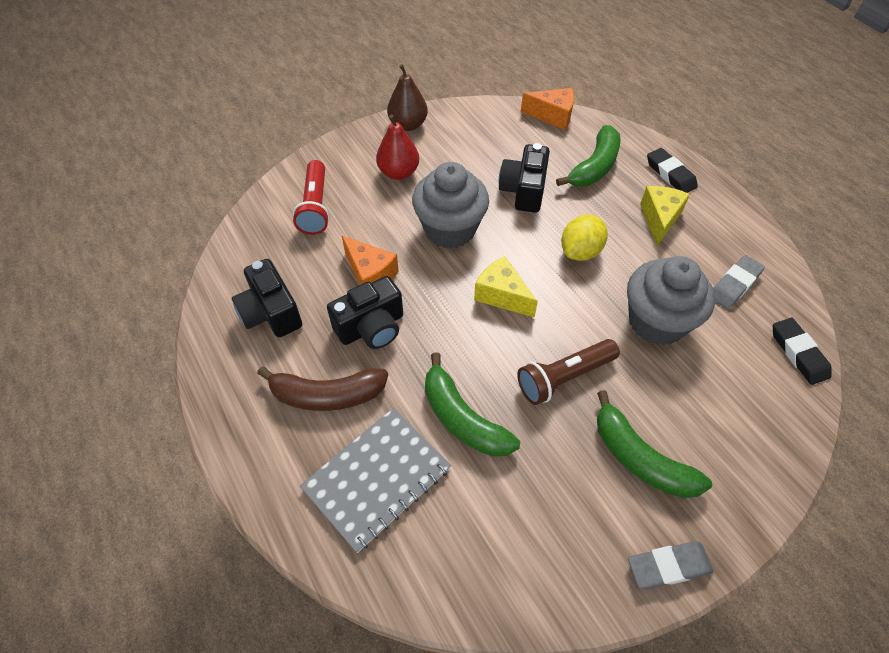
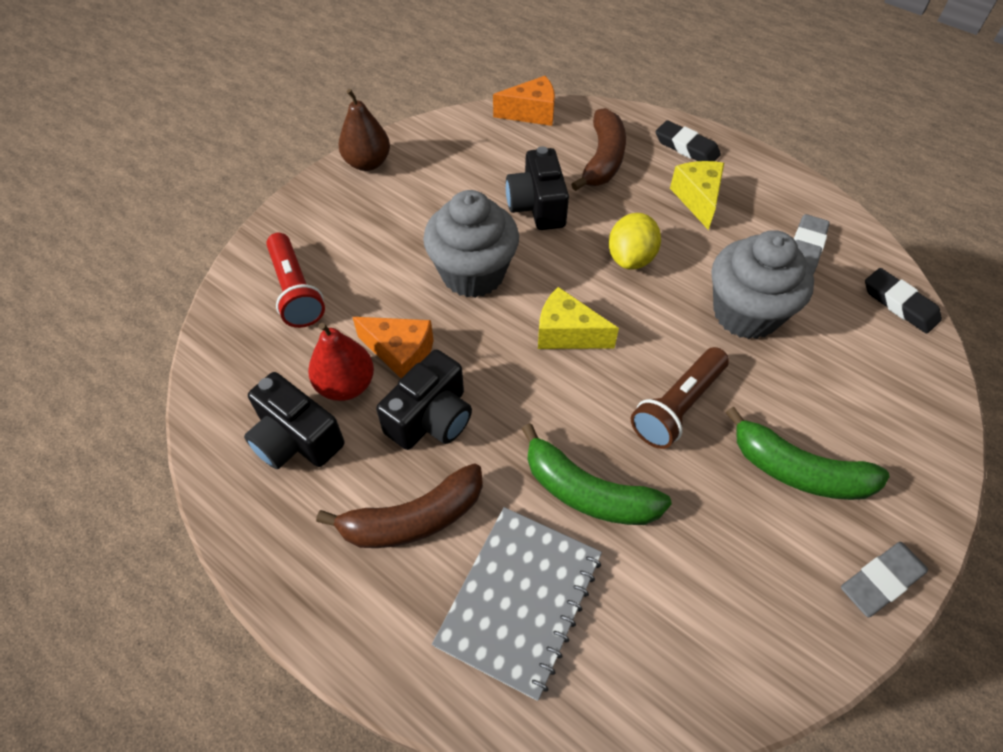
camera: 20 degrees left, 0 degrees up
red pear [376,114,419,180] -> red pear moved to [308,323,374,401]
green banana [556,125,620,187] -> brown banana [571,108,626,191]

